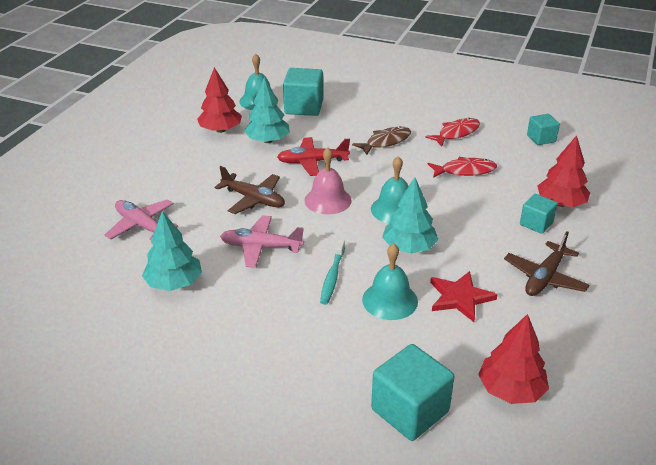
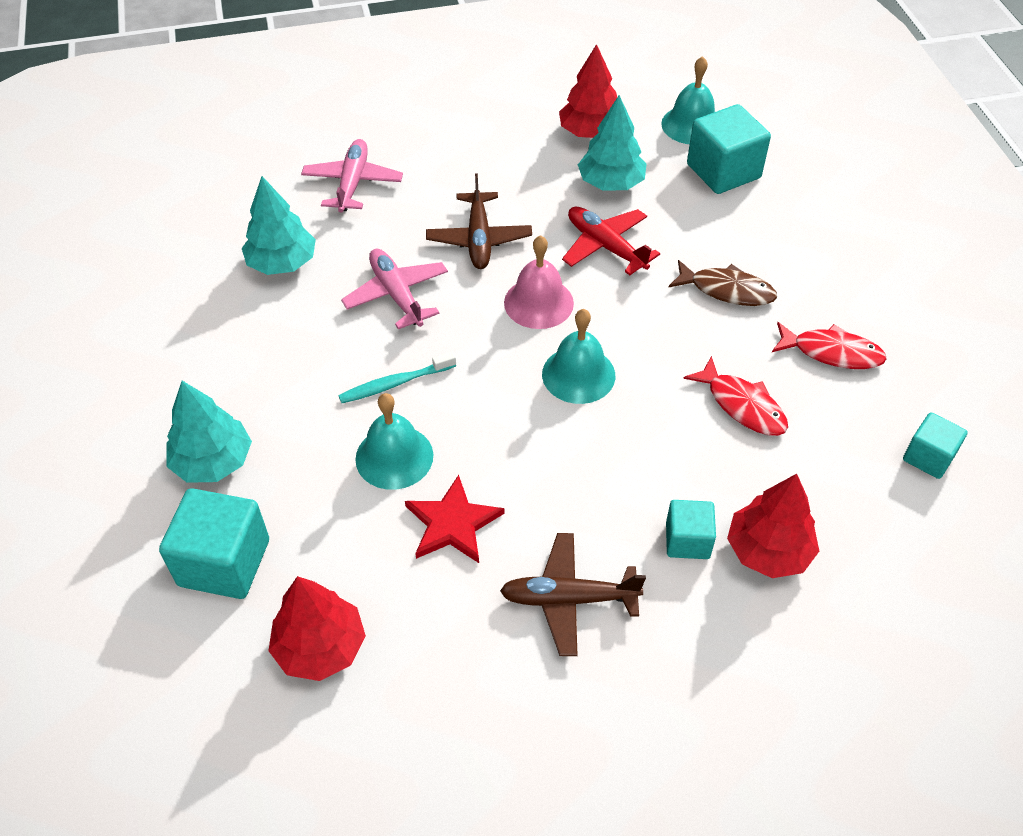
camera: 55 degrees right, 15 degrees up
turquoise tree [382,178,439,253] -> turquoise tree moved to [166,381,252,483]

